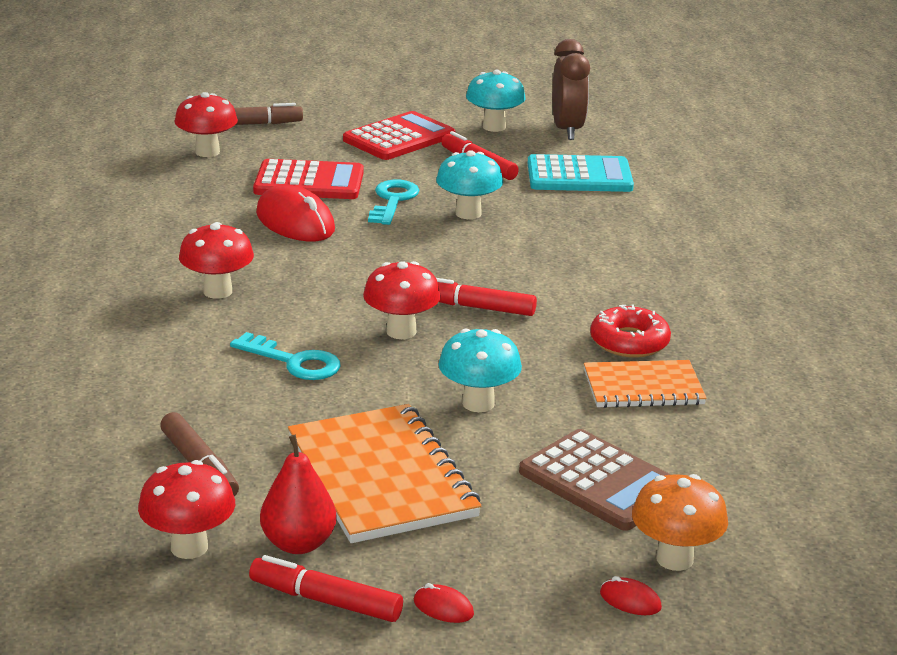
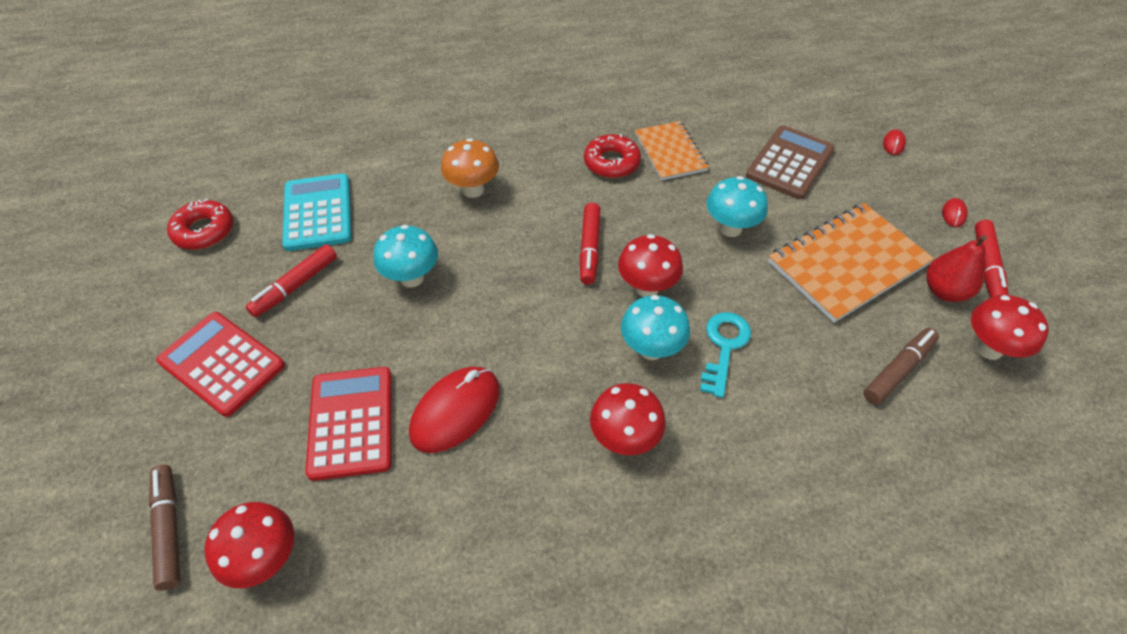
camera: 100 degrees left, 25 degrees up
turquoise key [368,180,419,225] -> none
turquoise mushroom [466,70,525,132] -> turquoise mushroom moved to [621,295,690,360]
brown clock [552,39,590,140] -> red donut [167,199,233,250]
orange mushroom [632,474,728,571] -> orange mushroom moved to [441,138,499,198]

